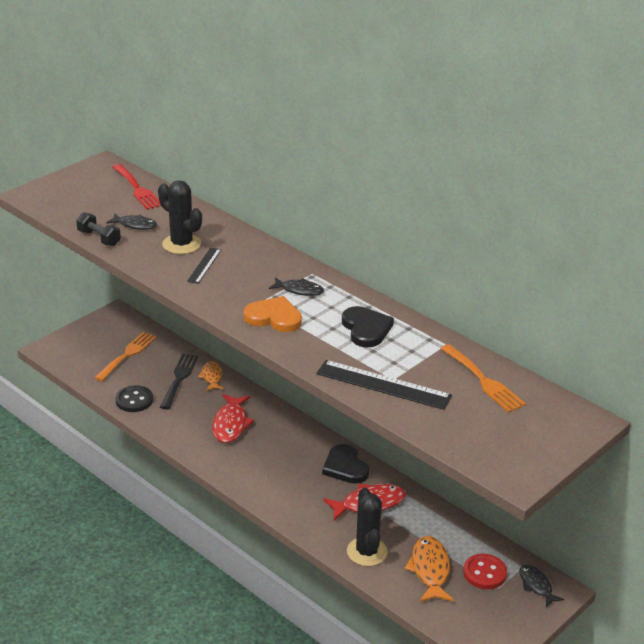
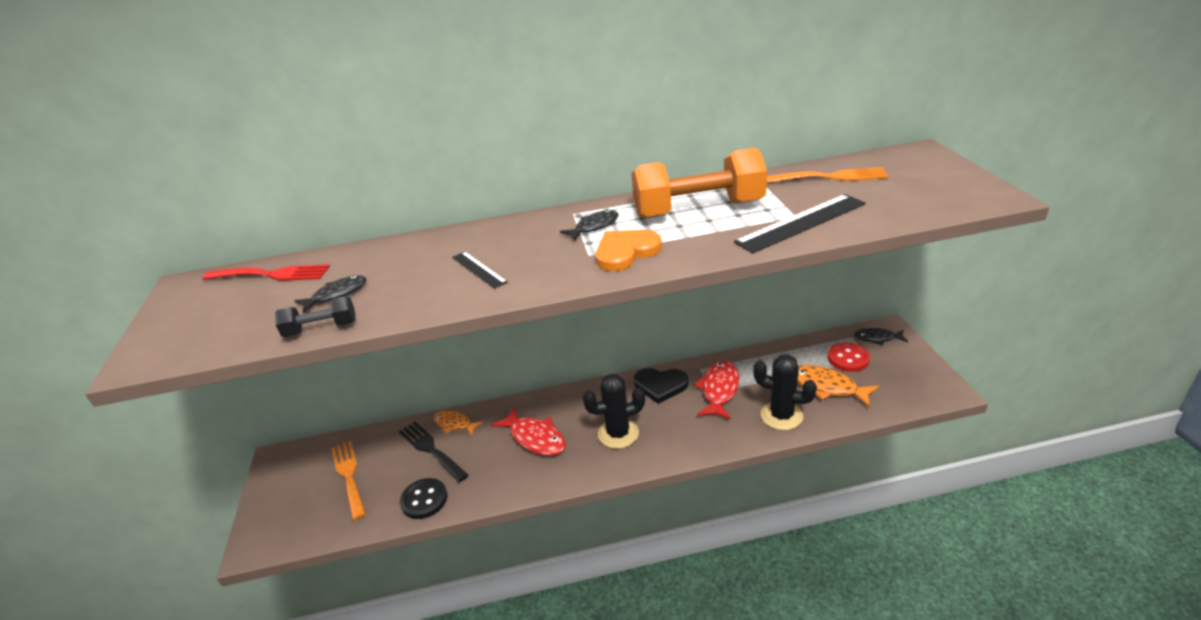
camera: 50 degrees left, 0 degrees up
black cactus [158,180,202,254] -> black cactus moved to [583,374,645,449]
black heart [342,306,394,347] -> orange dumbbell [631,148,767,218]

